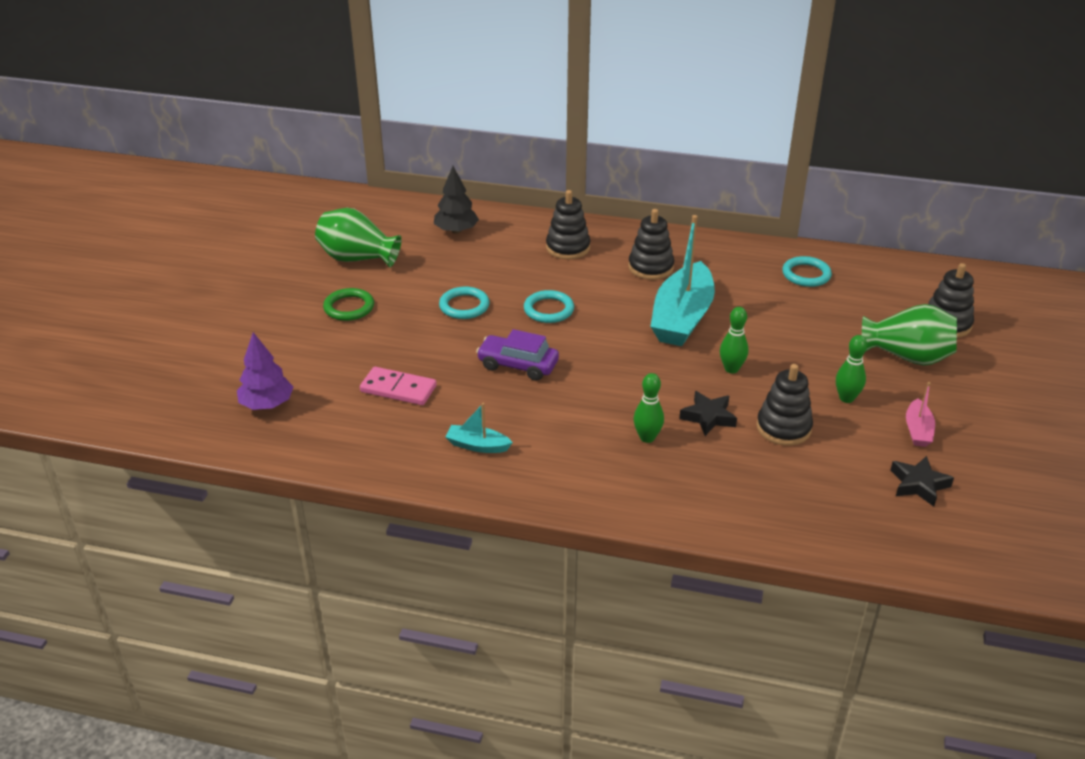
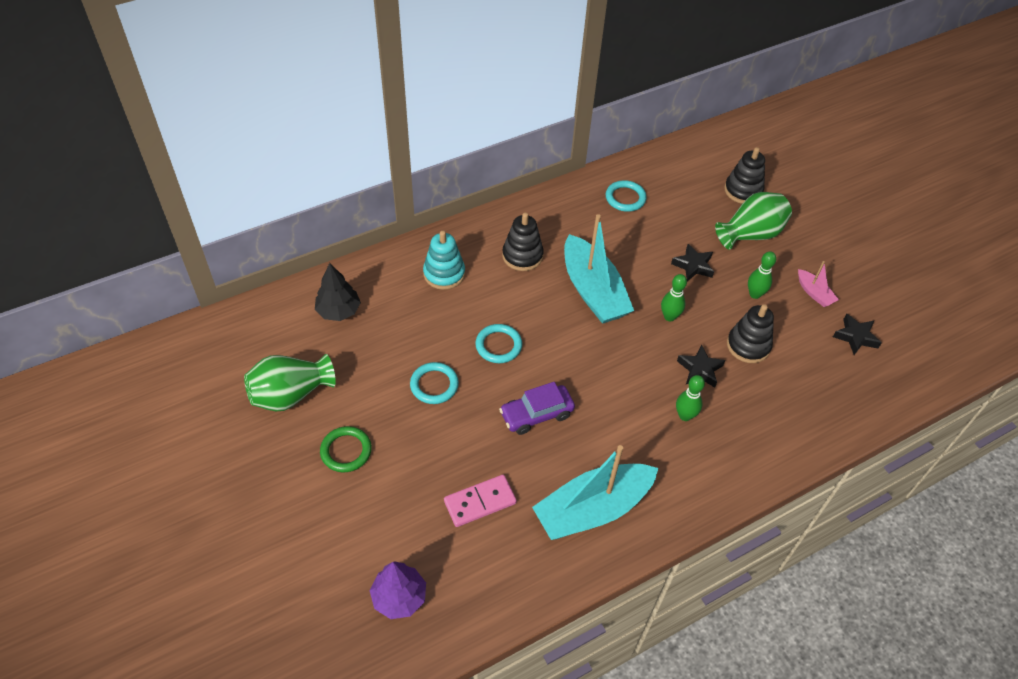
camera: 45 degrees left, 15 degrees up
turquoise boat [445,403,513,453] -> turquoise boat [532,445,658,540], size x2.22
black stacking toy [546,190,590,259] -> turquoise stacking toy [423,231,465,290]
none -> black star [671,244,714,281]

